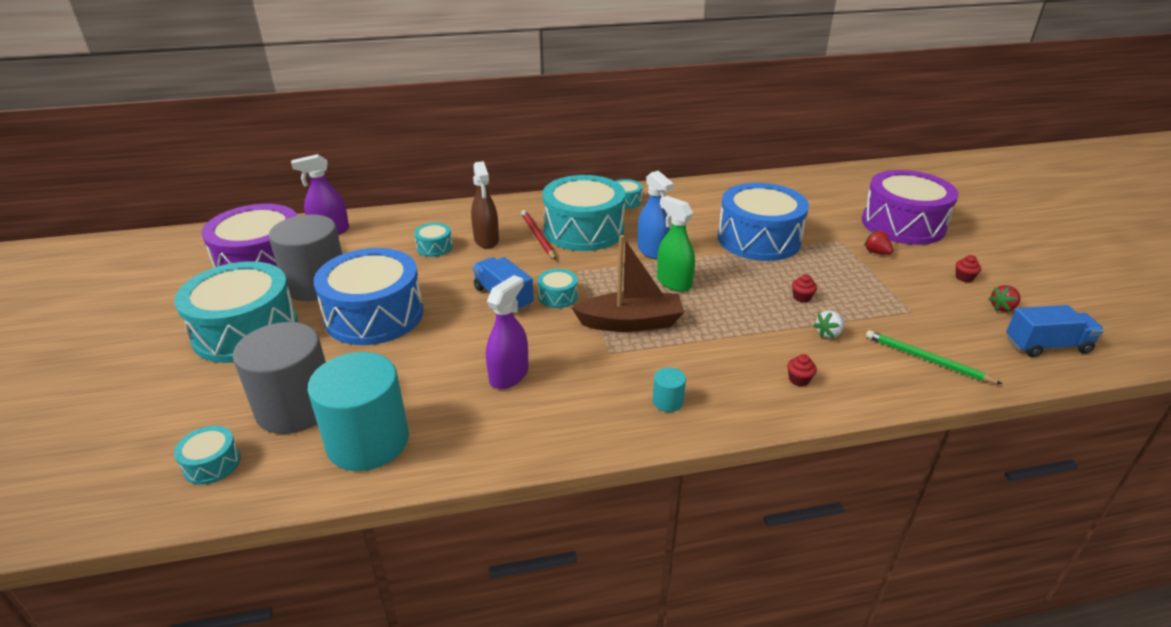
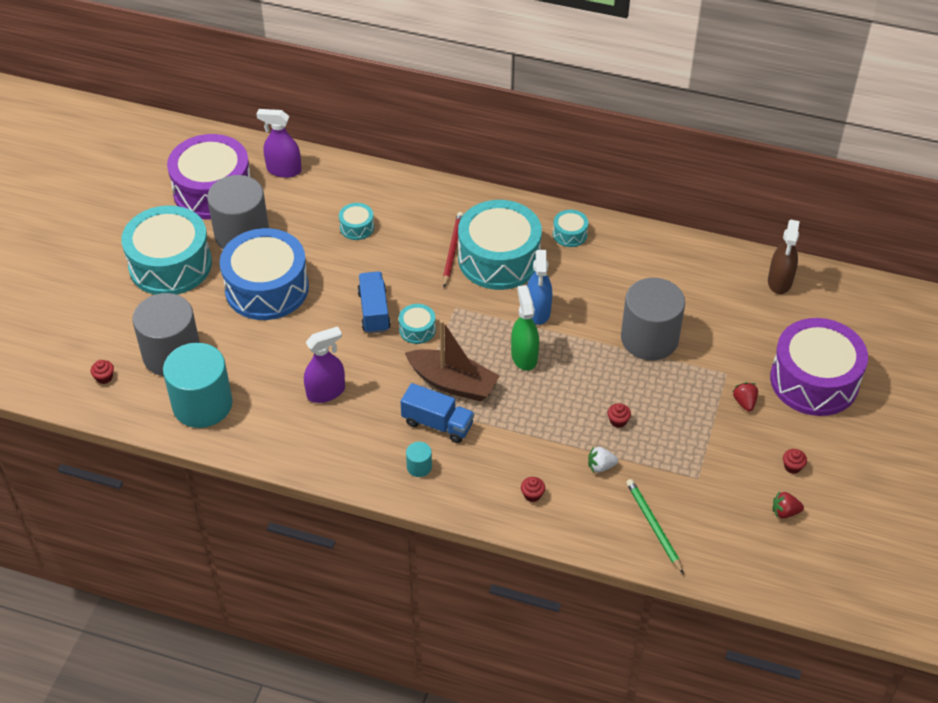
camera: 30 degrees right, 15 degrees up
turquoise drum [174,426,241,485] -> red cupcake [91,360,114,384]
brown spray bottle [471,161,499,249] -> brown spray bottle moved to [768,220,799,294]
blue drum [718,183,809,261] -> grey cylinder [621,278,685,360]
blue truck [1006,305,1104,357] -> blue truck moved to [400,383,474,443]

